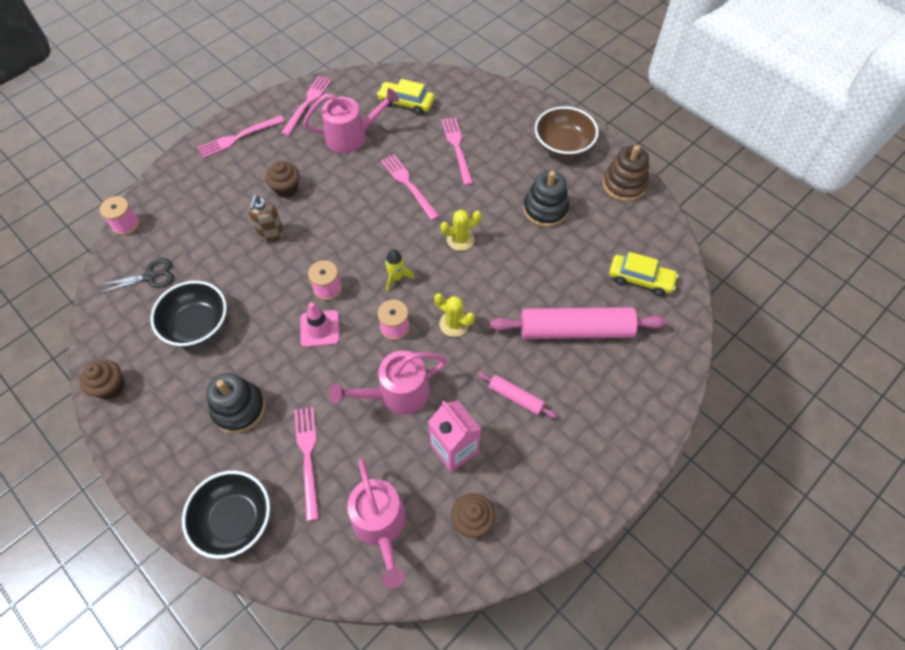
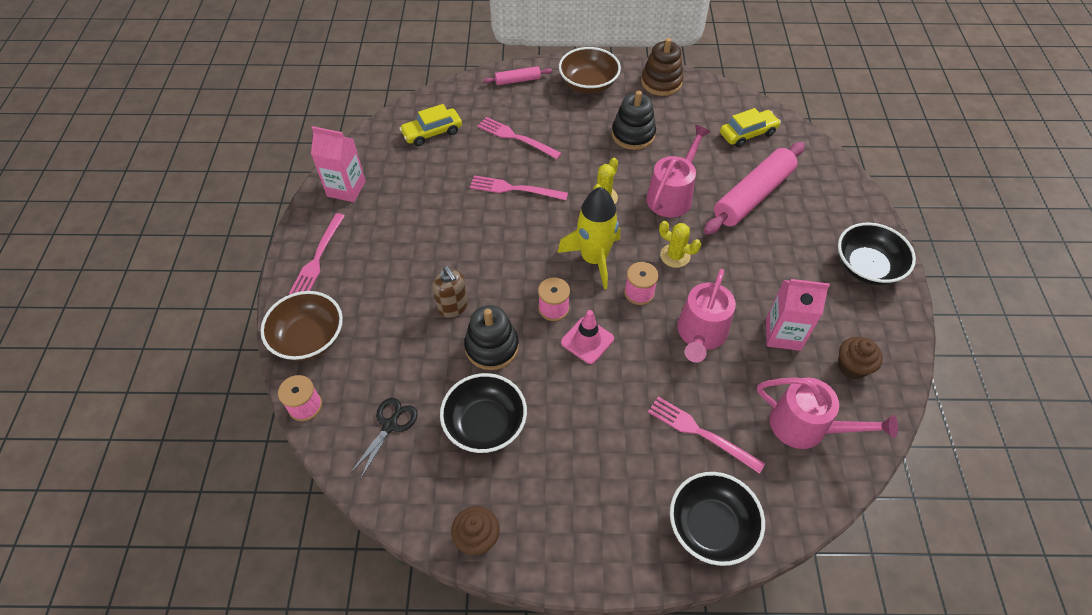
camera: 45 degrees left, 5 degrees down
black stacking toy [206,373,265,434] -> black stacking toy moved to [464,305,519,370]
brown cupcake [265,161,299,198] -> none
pink fork [281,75,332,136] -> pink carton [311,126,366,202]
pink watering can [303,88,399,153] -> pink watering can moved to [646,125,711,217]
yellow rocket [385,249,414,291] -> yellow rocket [557,187,620,289], size x2.03
yellow cactus [434,293,475,337] -> yellow cactus turned 45 degrees clockwise [659,221,701,268]
pink rolling pin [477,372,557,418] -> pink rolling pin moved to [483,66,552,85]
none -> brown bowl [260,291,343,361]
none -> black bowl [838,222,916,285]

